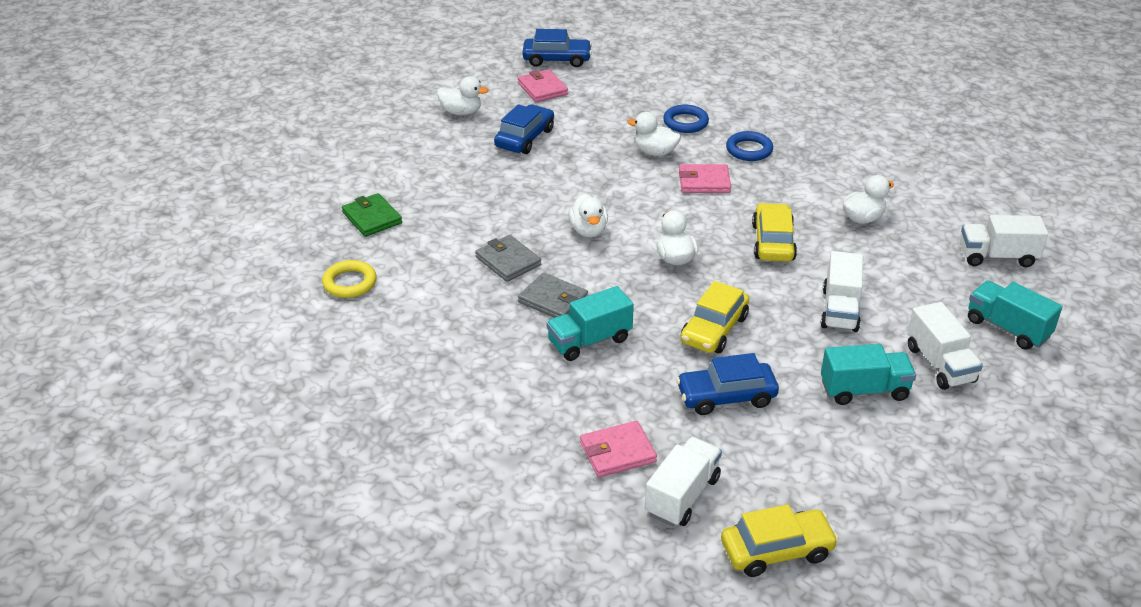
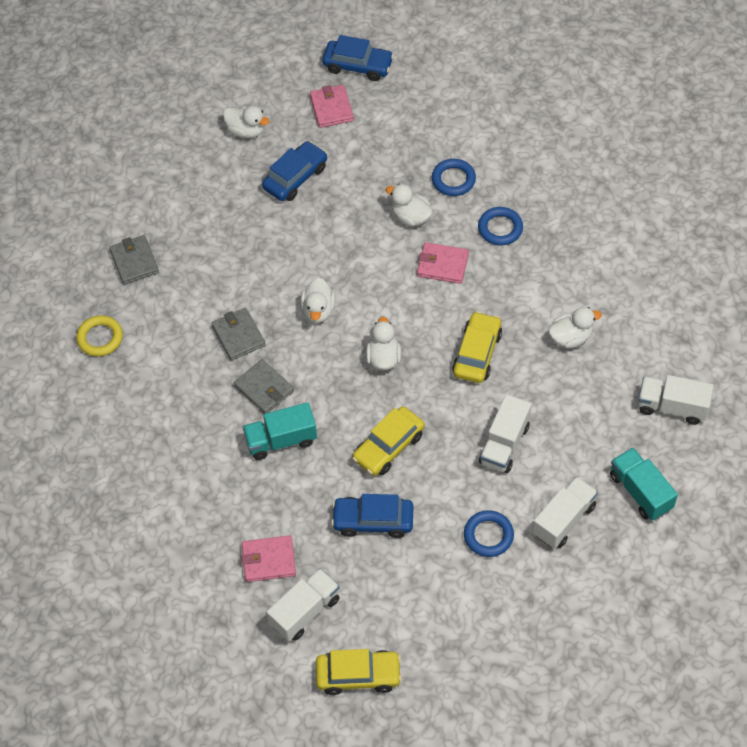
camera: 15 degrees right, 20 degrees up
green wallet [342,193,402,237] -> grey wallet [109,235,159,285]
turquoise truck [821,344,916,405] -> blue ring [464,510,514,557]
white truck [907,302,983,390] -> white truck turned 135 degrees counterclockwise [532,476,598,549]

